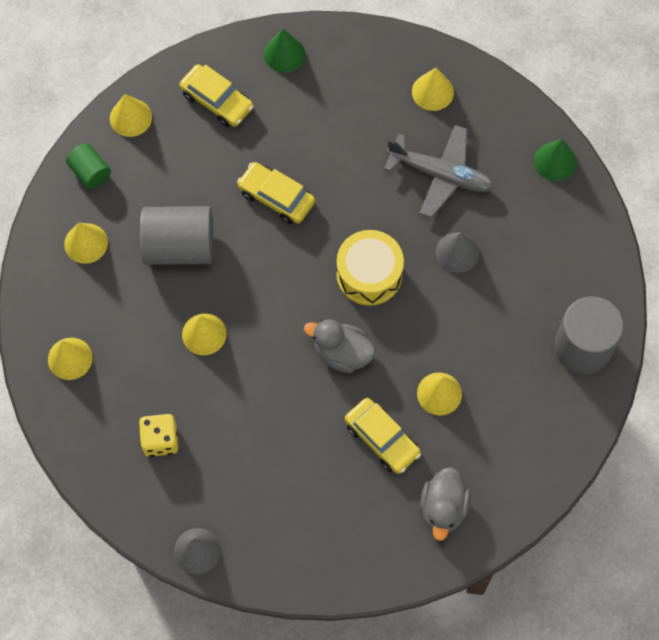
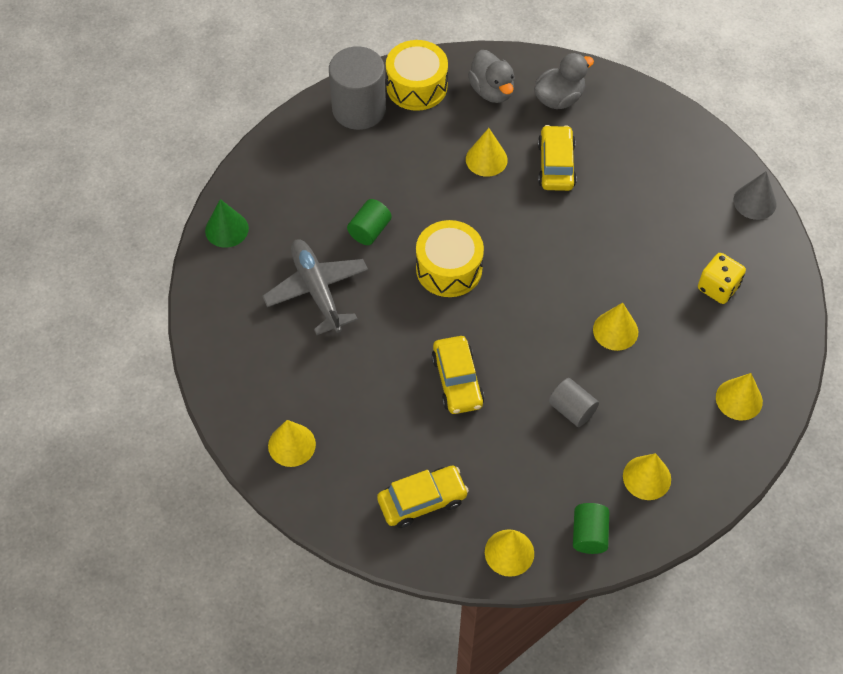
camera: 135 degrees left, 10 degrees down
grey cylinder [140,206,213,265] -> grey cylinder [548,378,599,427], size x0.54
yellow car [179,64,254,127] -> yellow car turned 75 degrees clockwise [377,466,469,528]
green cone [264,29,305,73] -> none
grey duck [304,319,376,373] -> grey duck moved to [468,50,515,103]
yellow cone [412,68,454,111] -> yellow cone moved to [268,420,316,467]
grey cone [436,232,479,273] -> green cylinder [347,199,392,245]
none -> yellow drum [386,40,448,111]

